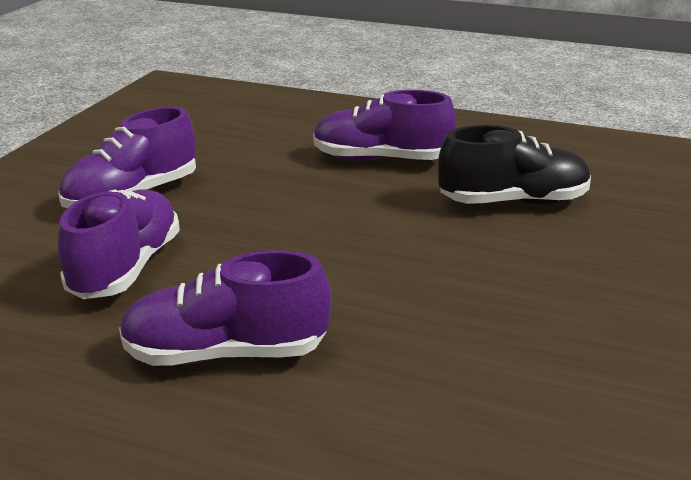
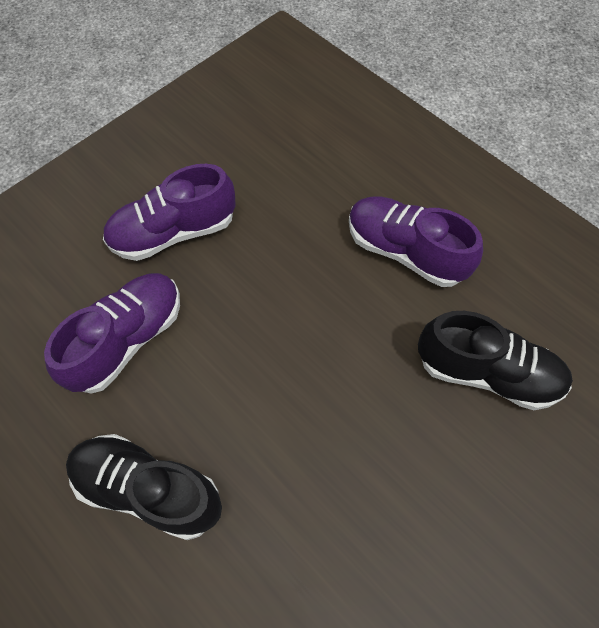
camera: 25 degrees right, 35 degrees up
purple shoe [119,250,331,366] -> black shoe [66,434,222,540]

